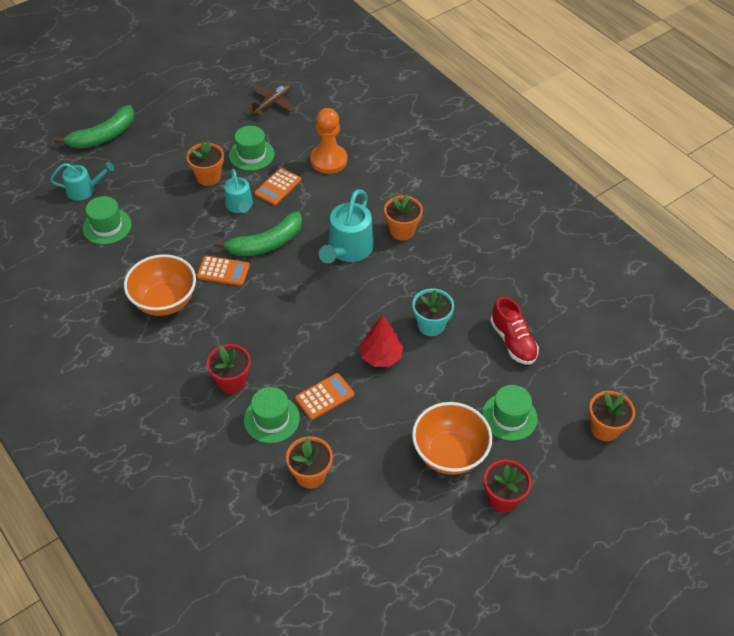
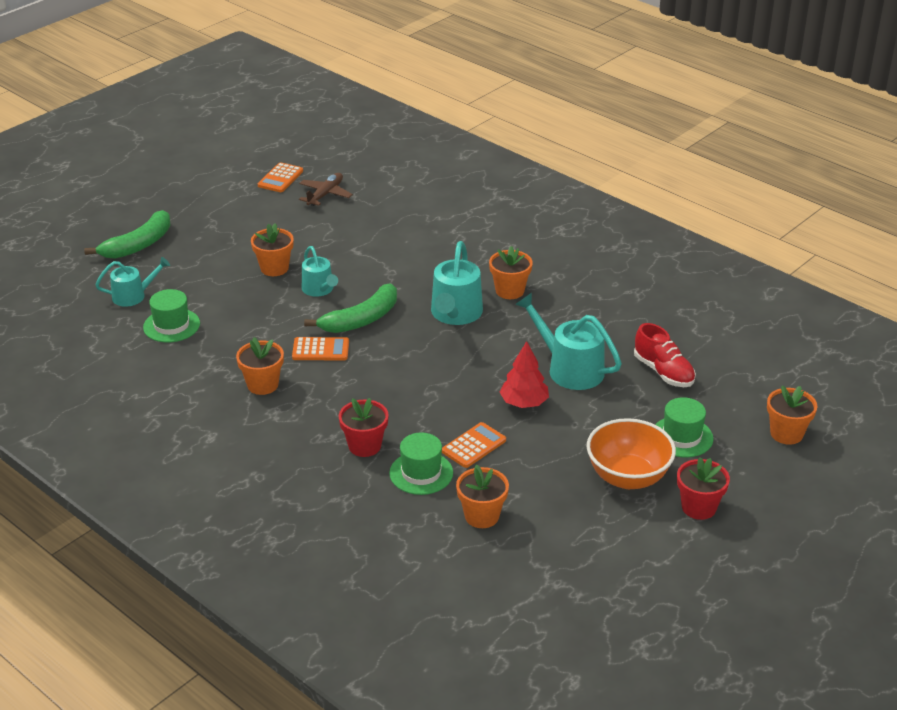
camera: 10 degrees left, 15 degrees down
orange bowl [124,254,196,316] -> orange flower pot [236,337,284,395]
green hat [229,126,274,171] -> none
orange calculator [255,168,301,205] -> orange calculator moved to [258,162,303,192]
orange pawn [310,108,347,174] -> none
turquoise flower pot [412,289,454,336] -> turquoise watering can [515,293,622,390]

